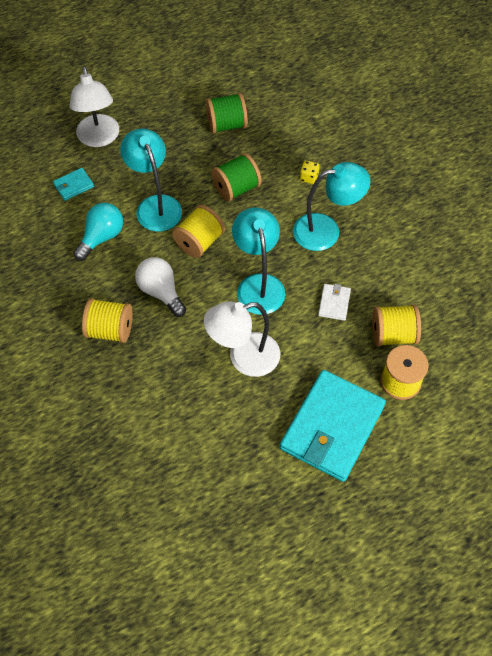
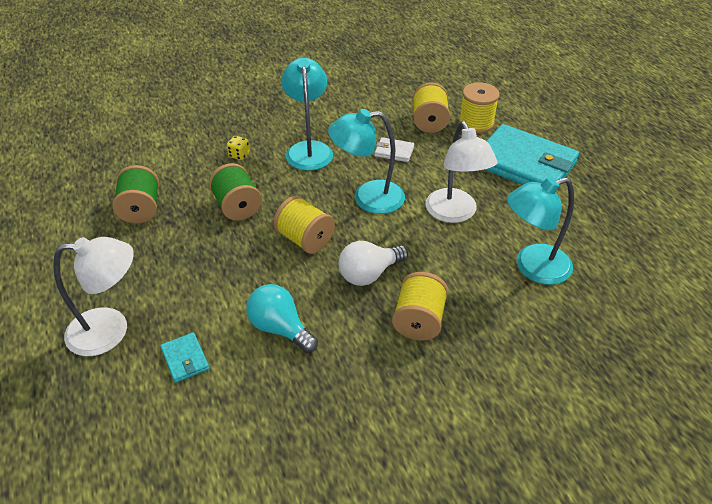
camera: 85 degrees left, 15 degrees down
turquoise lamp [120,128,182,232] -> turquoise lamp moved to [507,177,574,285]

